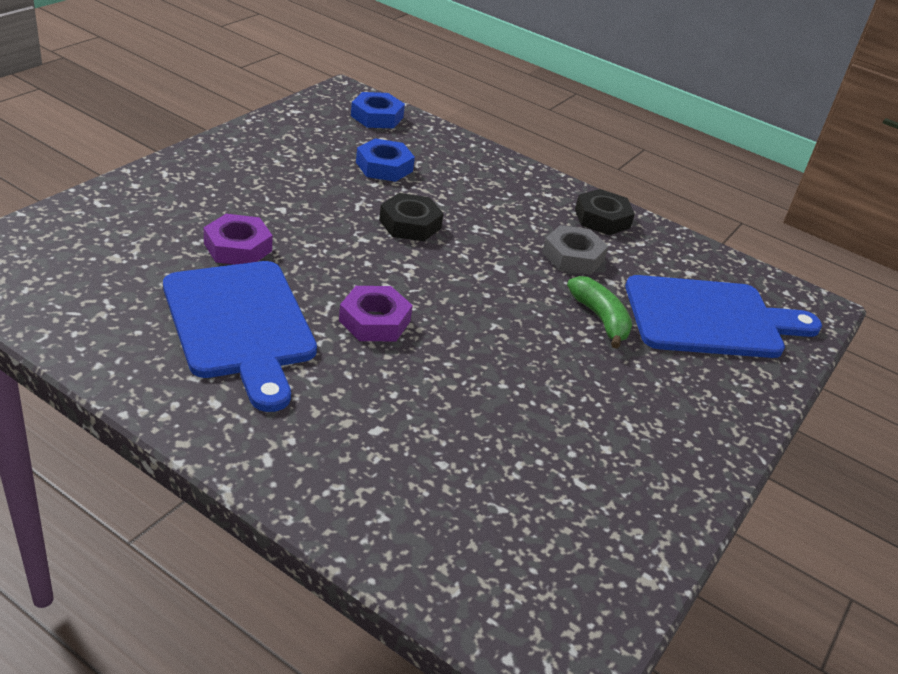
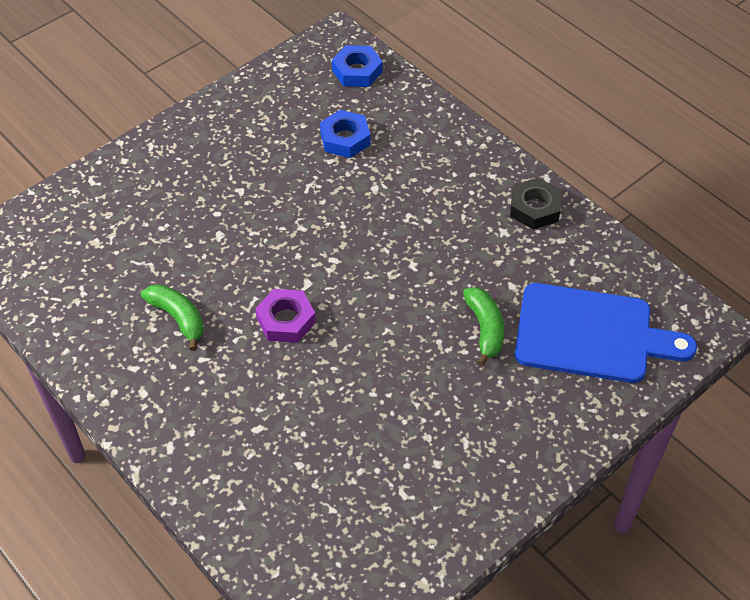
camera: 20 degrees right, 15 degrees up
blue cutting board [163,261,317,412] -> green banana [141,284,204,351]
purple nut [203,214,273,265] -> none
black nut [379,193,444,241] -> none
grey nut [542,225,608,275] -> none

